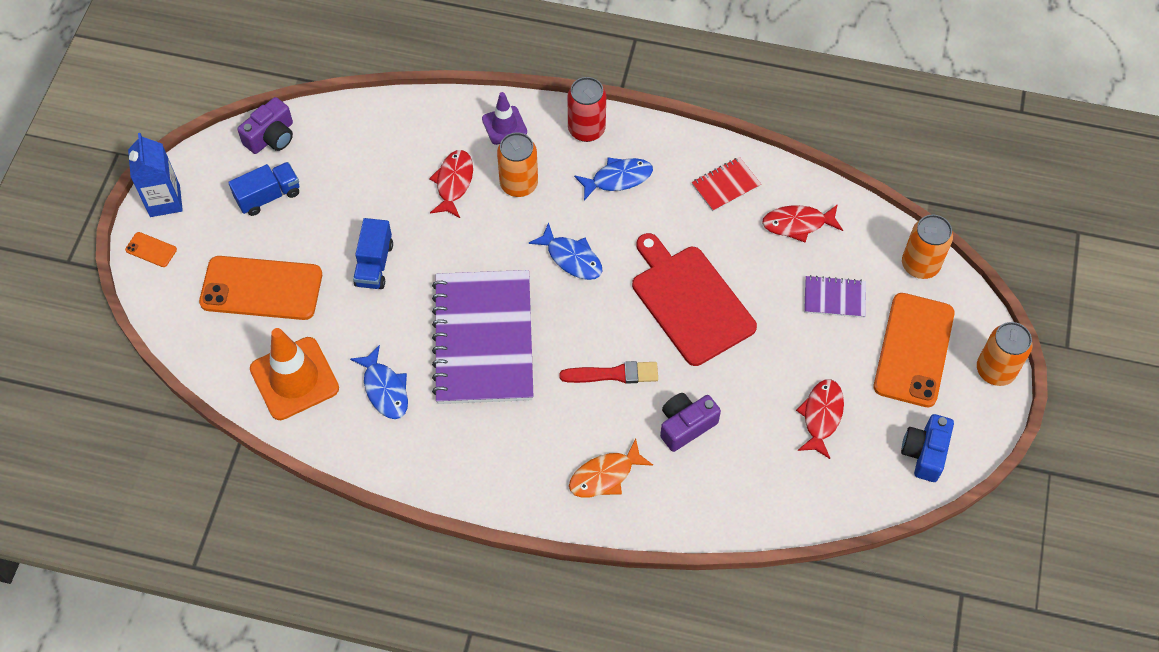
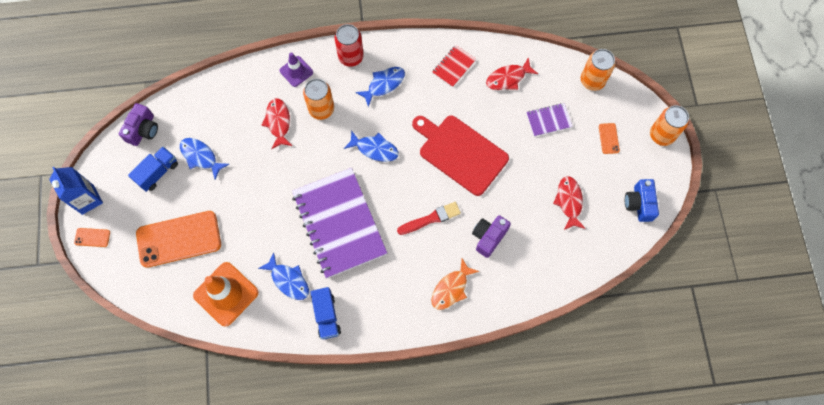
camera: 20 degrees left, 10 degrees up
blue truck [353,218,393,289] -> blue truck moved to [310,287,341,339]
orange phone [874,293,955,407] -> orange phone [599,123,620,154], size x0.42
none -> blue fish [180,138,229,180]

